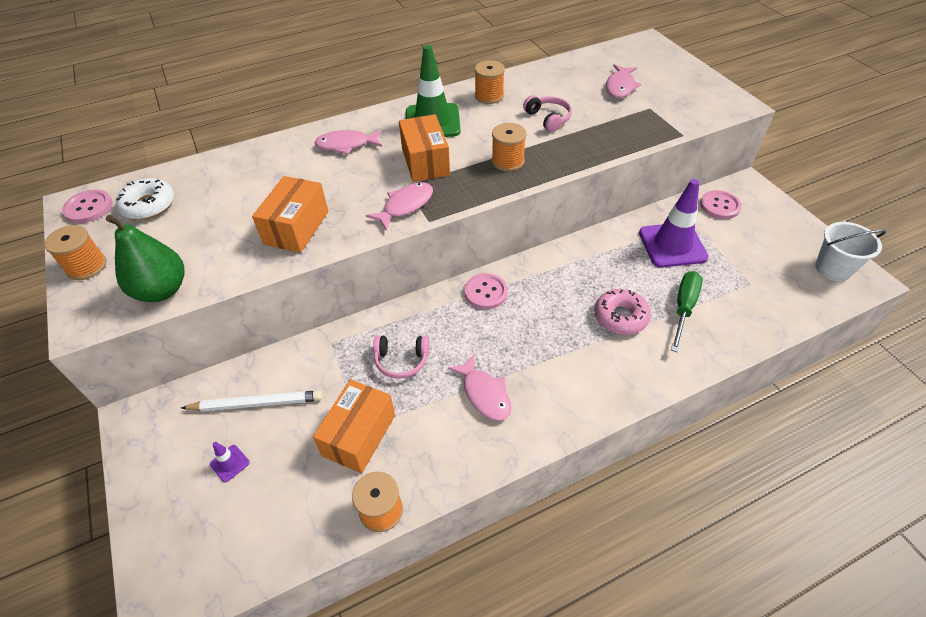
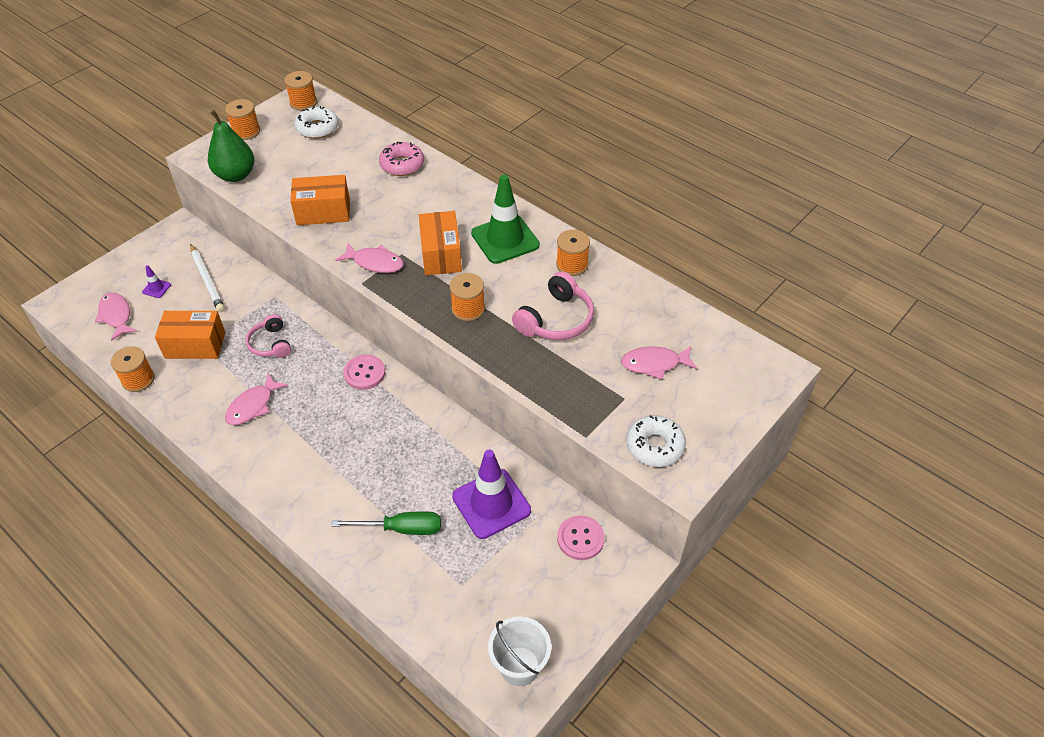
camera: 65 degrees right, 0 degrees up
pink button [62,189,113,223] -> orange spool [285,71,317,111]
pink fish [314,130,382,154] -> pink fish moved to [95,292,137,341]
orange box [399,114,450,182] -> orange box turned 60 degrees counterclockwise [419,211,462,275]
pink headphones [523,95,572,132] -> pink headphones [512,271,594,340], size x1.51
pink donut [594,289,651,335] -> pink donut moved to [379,142,424,176]
none -> white donut [626,415,686,467]

